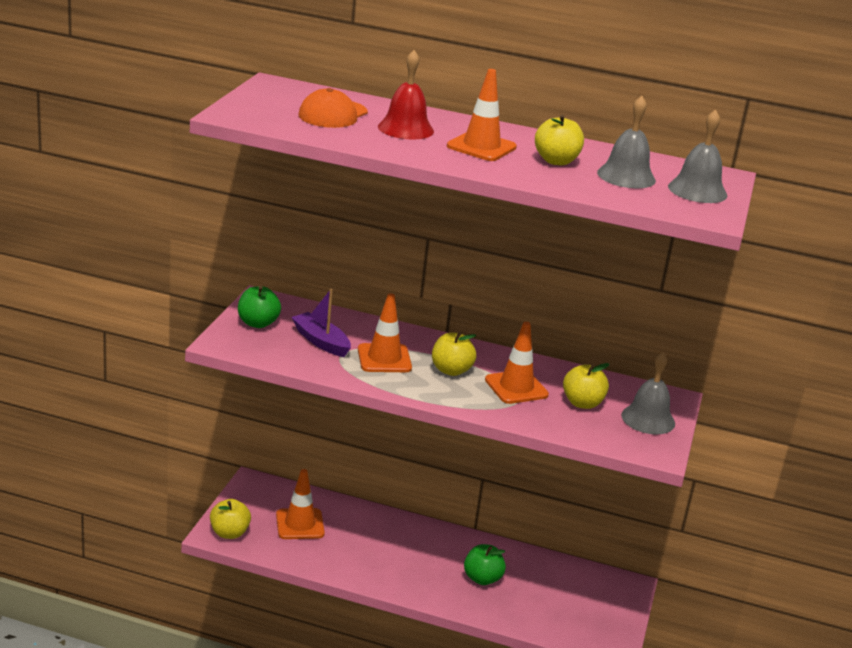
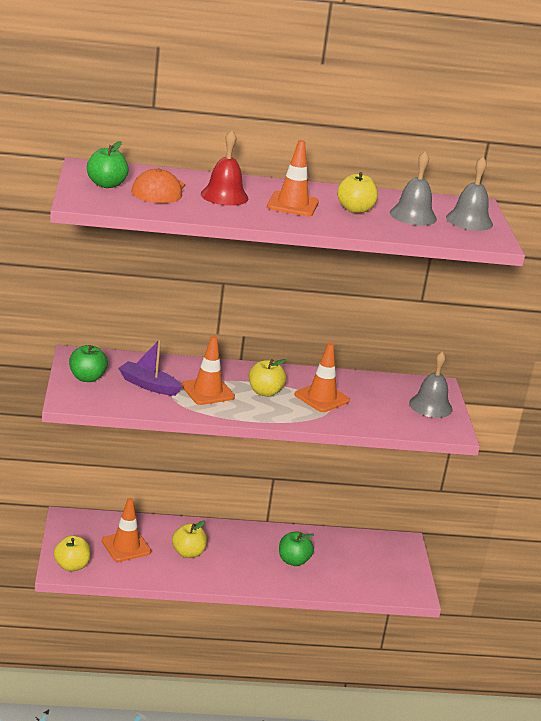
camera: 20 degrees left, 0 degrees up
yellow apple [563,363,609,409] -> yellow apple moved to [172,520,207,558]
none -> green apple [87,141,129,188]

